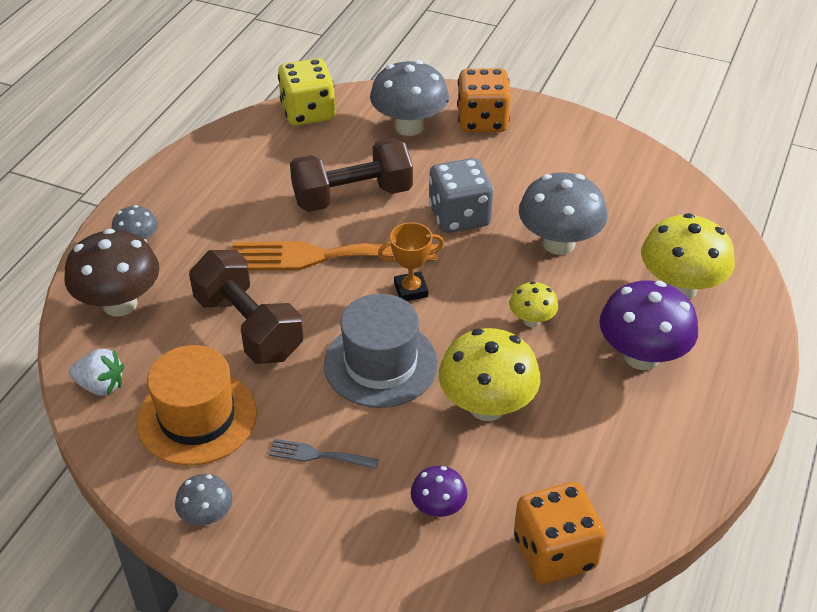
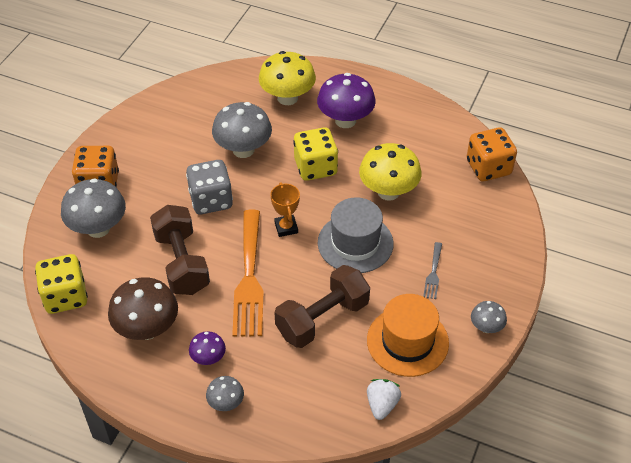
camera: 90 degrees left, 5 degrees up
brown mushroom [65,229,159,317] -> brown mushroom moved to [108,277,178,340]
purple mushroom [411,466,467,517] -> purple mushroom moved to [189,331,226,365]
yellow mushroom [509,281,558,327] -> yellow dice [293,127,338,181]

